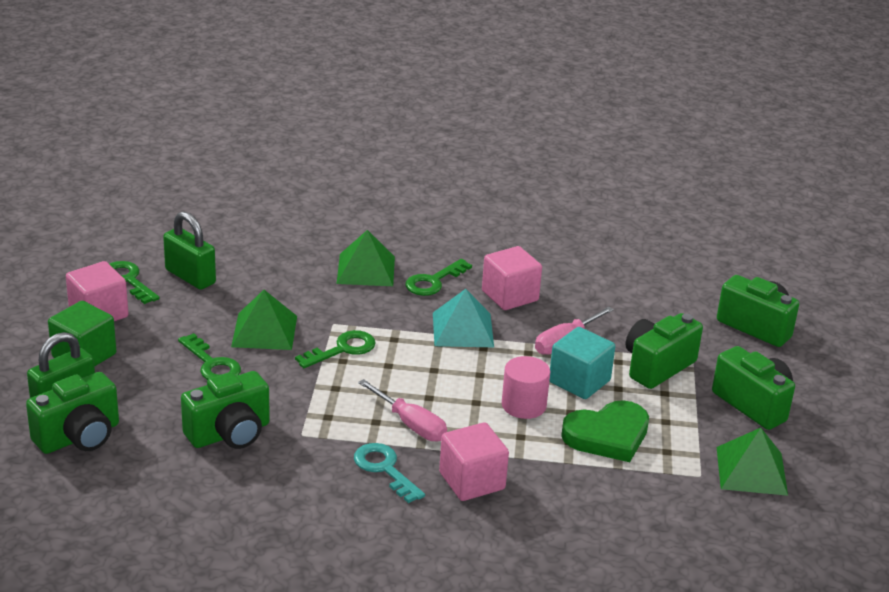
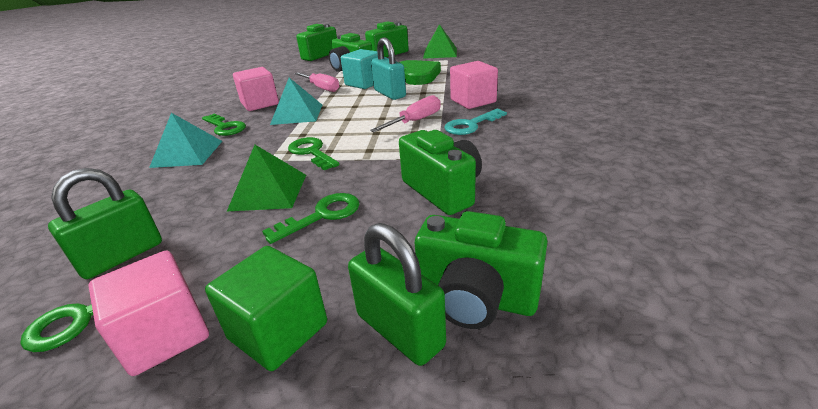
camera: 85 degrees left, 0 degrees up
green camera [26,372,119,454] -> green camera turned 150 degrees clockwise [415,211,548,329]
green pyramid [337,230,395,286] -> turquoise pyramid [149,113,222,168]
pink cylinder [502,356,551,419] -> turquoise padlock [371,37,406,100]

